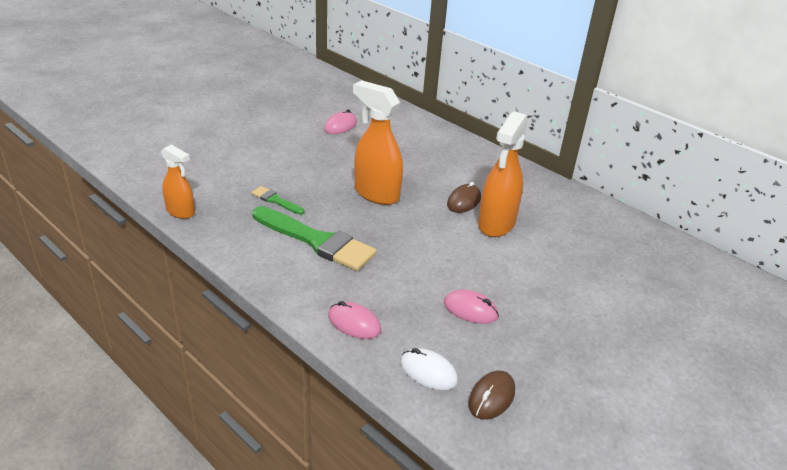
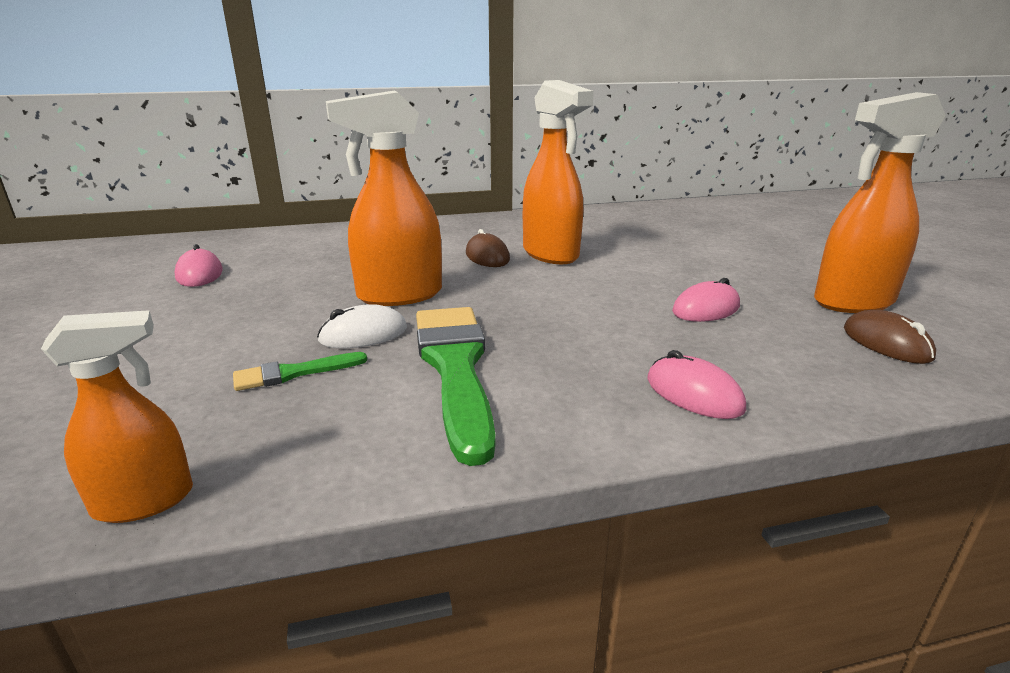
camera: 55 degrees left, 10 degrees down
green brush [252,206,377,271] -> green brush turned 75 degrees counterclockwise [416,307,496,466]
pink mouse [328,301,381,339] -> pink mouse turned 75 degrees clockwise [647,350,746,419]
white mouse [400,348,458,390] -> white mouse moved to [317,304,407,348]
none -> orange spray bottle [814,92,946,313]

